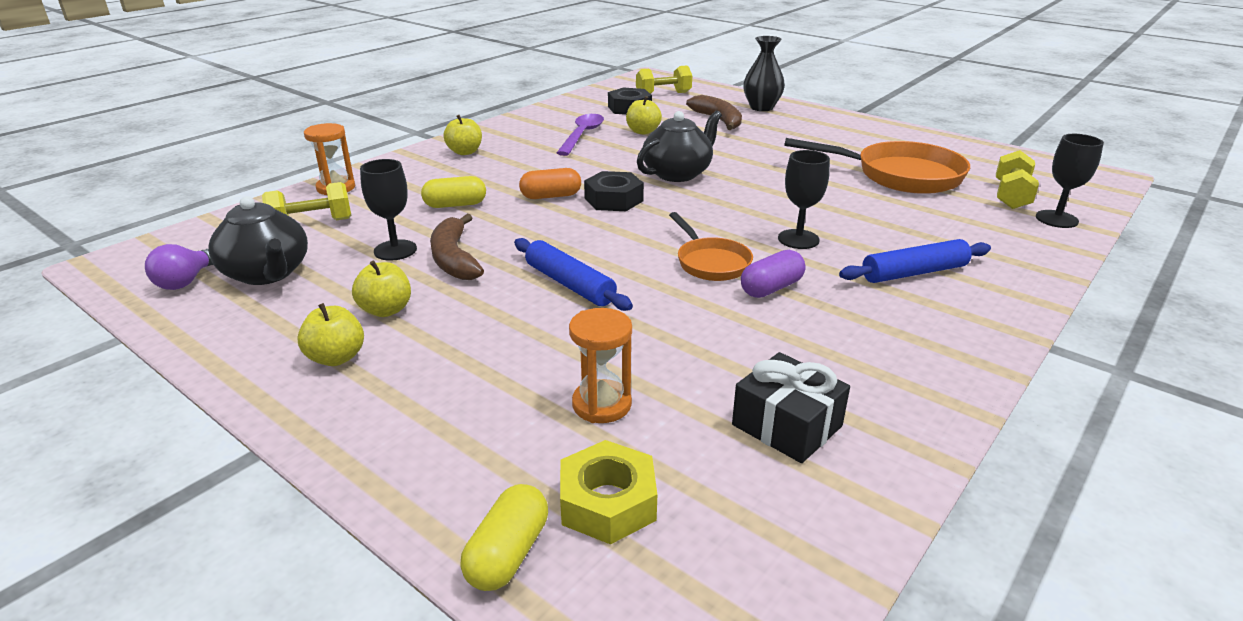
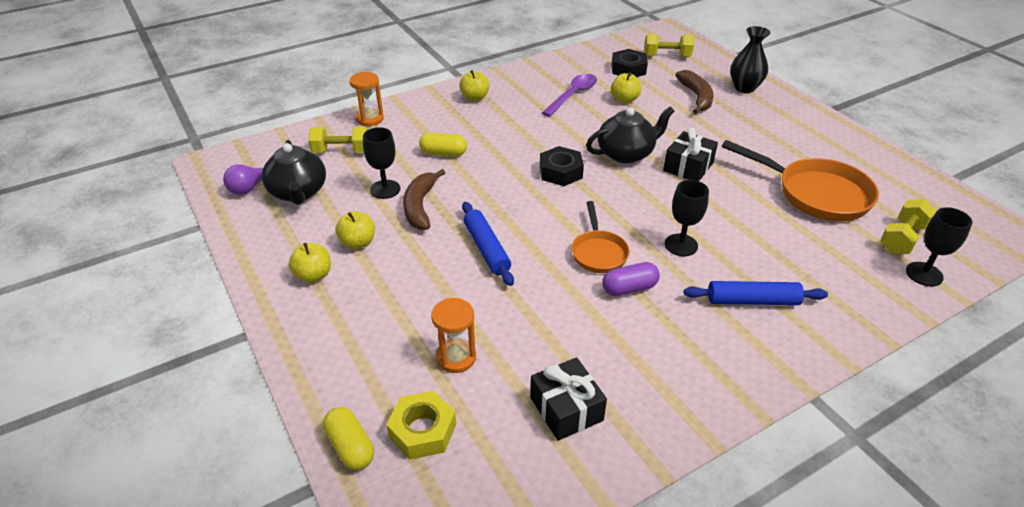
camera: 20 degrees right, 10 degrees up
yellow capsule [460,484,548,591] -> yellow capsule turned 75 degrees counterclockwise [323,407,374,470]
orange capsule [519,168,581,199] -> none
none -> black gift [663,128,718,181]

